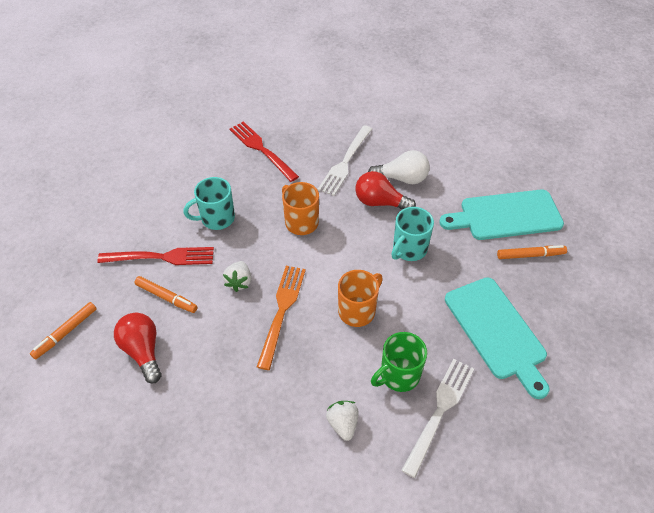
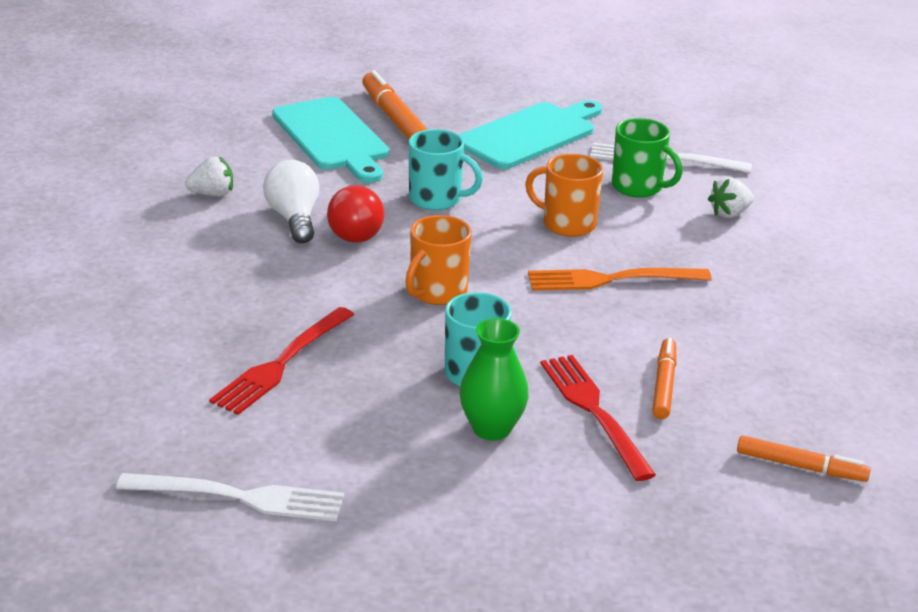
camera: 110 degrees left, 20 degrees down
red light bulb [114,313,162,383] -> none
white strawberry [223,261,251,292] -> white strawberry moved to [185,157,233,197]
white fork [318,125,372,196] -> white fork moved to [116,473,344,521]
orange marker [497,245,567,259] -> orange marker [362,70,428,140], size x1.59
none -> green vase [460,318,529,441]

